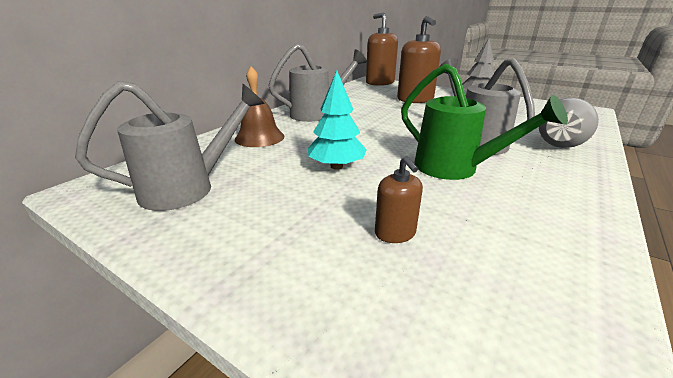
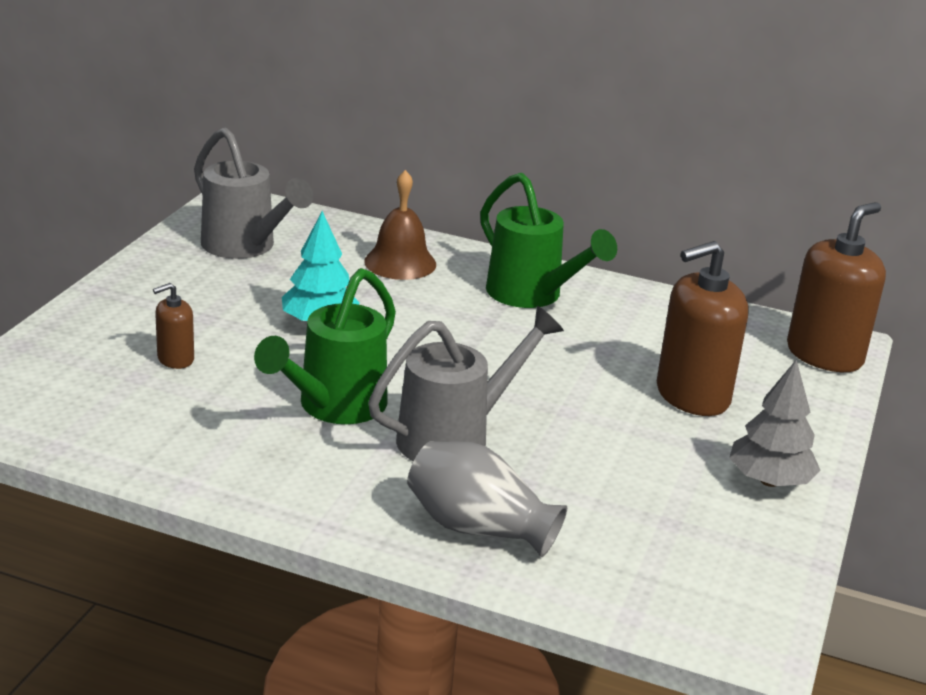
camera: 75 degrees right, 0 degrees up
grey watering can [268,44,367,122] -> green watering can [480,173,617,308]

